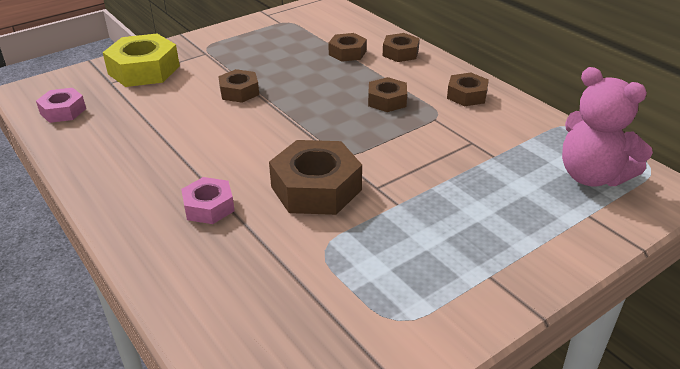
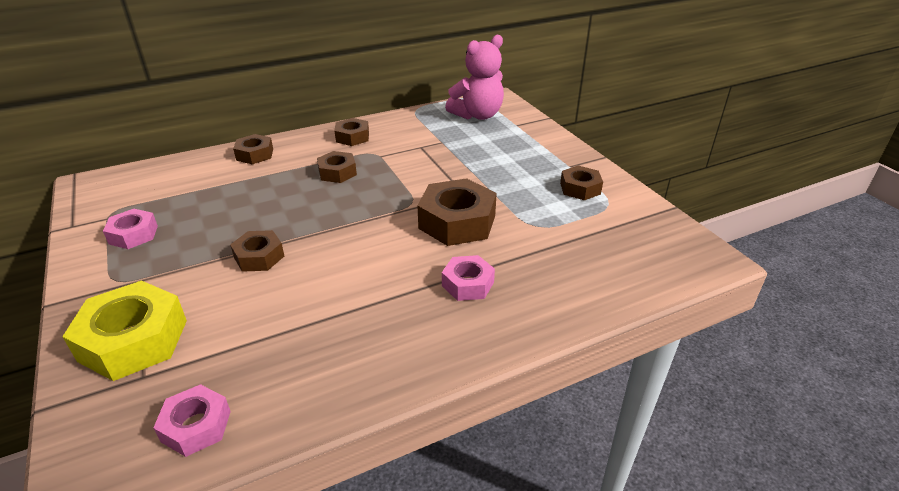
camera: 80 degrees left, 0 degrees up
brown nut [328,33,367,62] -> brown nut moved to [560,166,603,200]
none -> pink nut [103,209,158,249]

